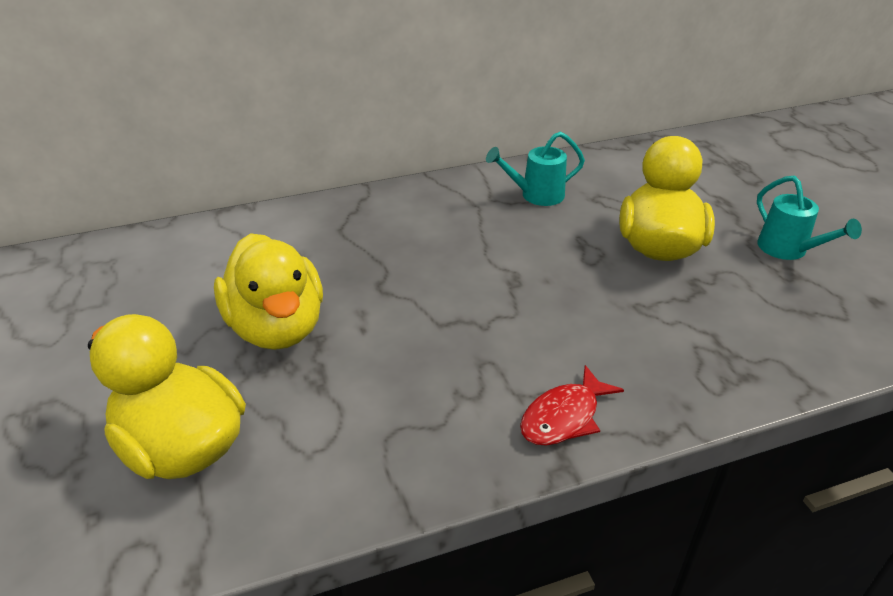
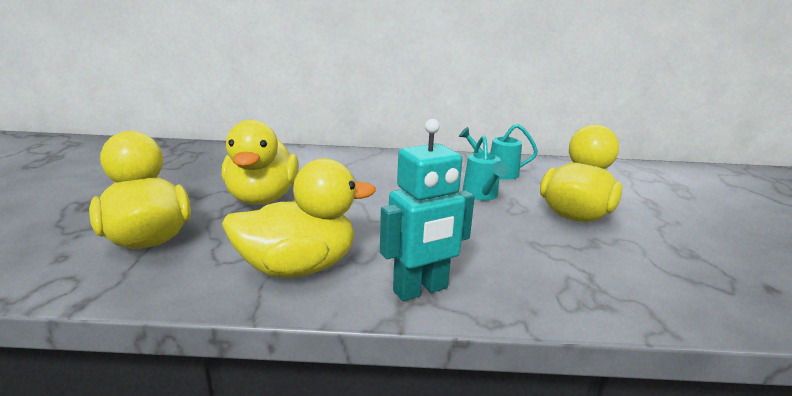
camera: 20 degrees right, 15 degrees down
red fish [520,365,624,445] -> turquoise robot [380,119,475,301]
turquoise watering can [757,175,862,260] -> turquoise watering can moved to [462,136,508,200]
none -> yellow duck [222,158,376,278]

